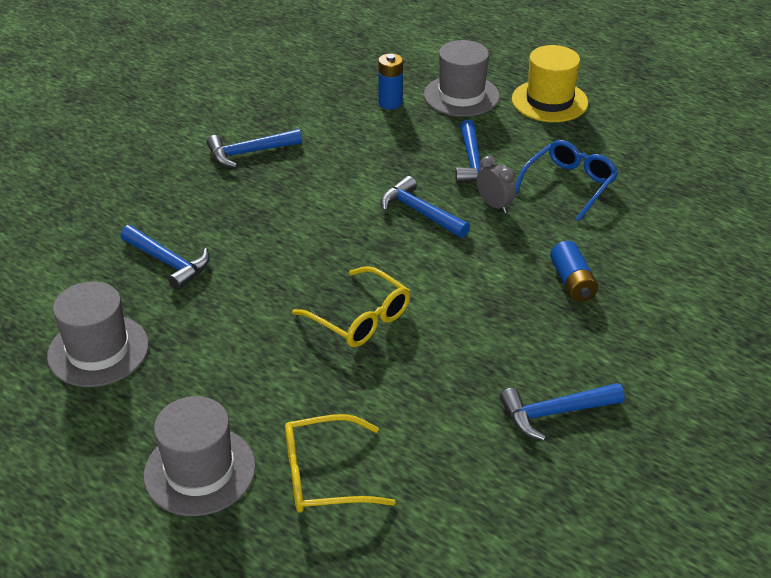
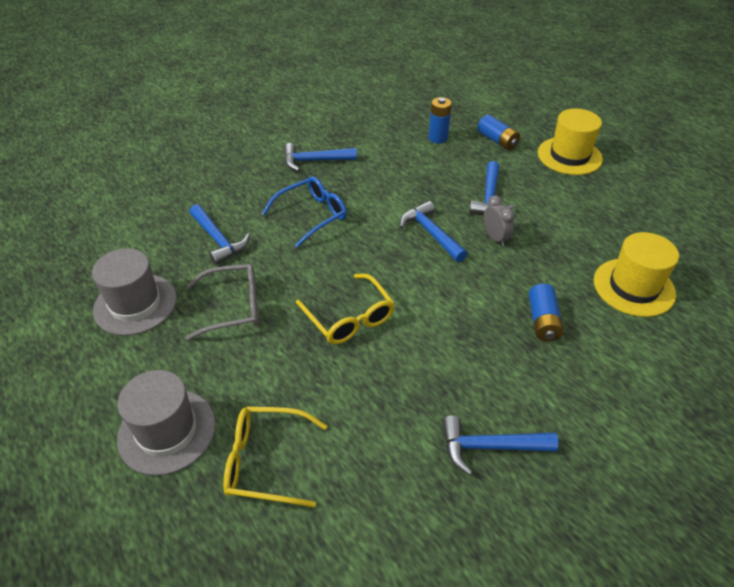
camera: 15 degrees right, 5 degrees up
grey hat [424,40,500,117] -> blue battery [477,115,520,150]
blue glasses [515,140,618,221] -> blue glasses moved to [262,176,347,248]
none -> grey glasses [185,264,259,340]
none -> yellow hat [594,232,679,317]

